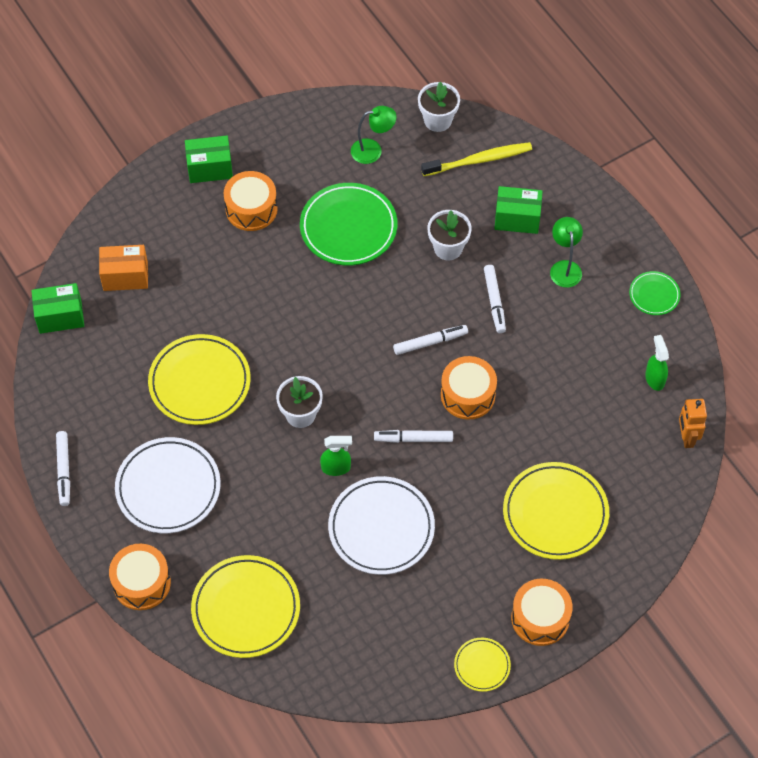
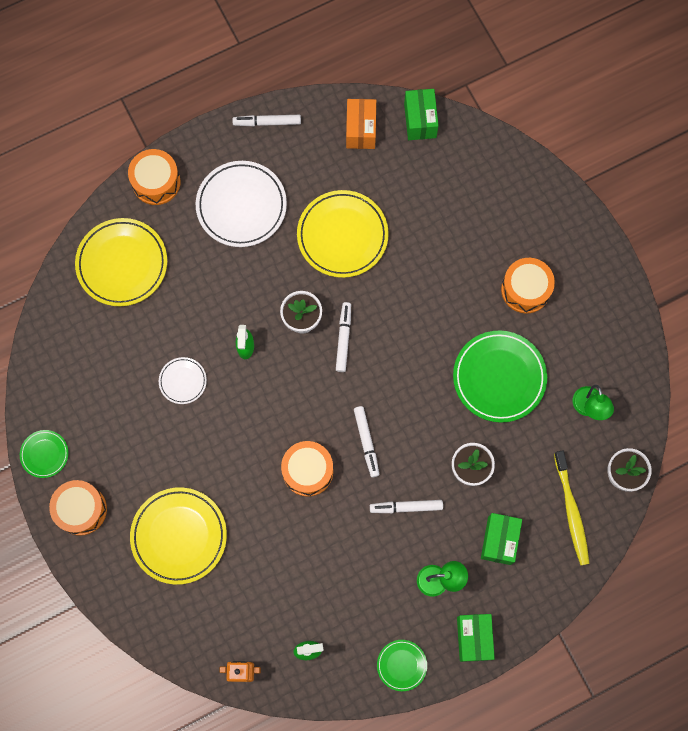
camera: 95 degrees right, 15 degrees up
orange box [99,245,148,291] -> orange box moved to [346,99,376,149]
green box [185,136,233,183] -> green box moved to [457,614,495,662]
white plate [328,476,435,575] -> white plate [159,357,207,404], size x0.51
white marker [374,430,453,443] -> white marker moved to [336,302,351,372]
yellow plate [454,638,511,692] -> green plate [20,430,68,478]

